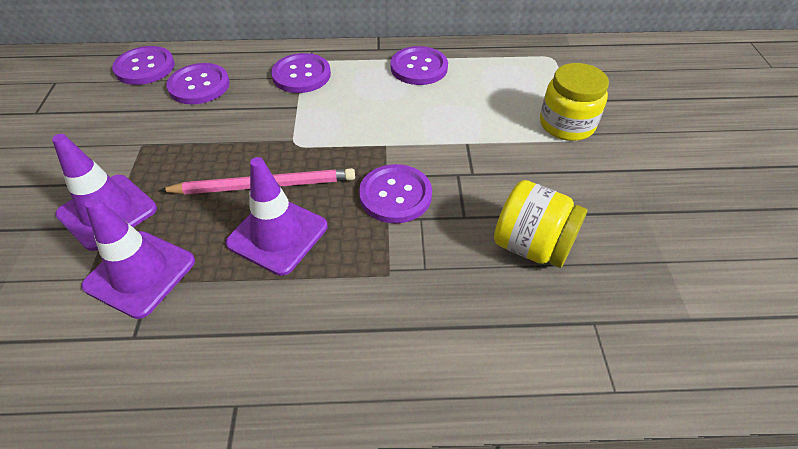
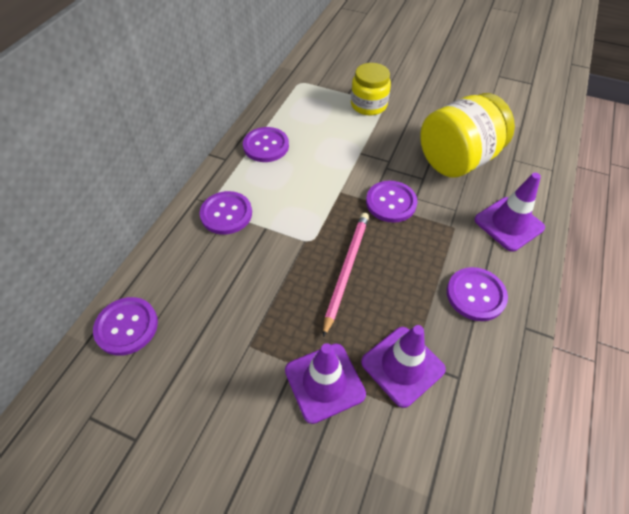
camera: 65 degrees left, 5 degrees up
purple button [166,63,230,104] -> purple button moved to [447,267,508,321]
purple traffic cone [226,157,327,276] -> purple traffic cone moved to [474,173,545,252]
yellow jar [494,180,587,268] -> yellow jar [420,93,515,178], size x1.58

